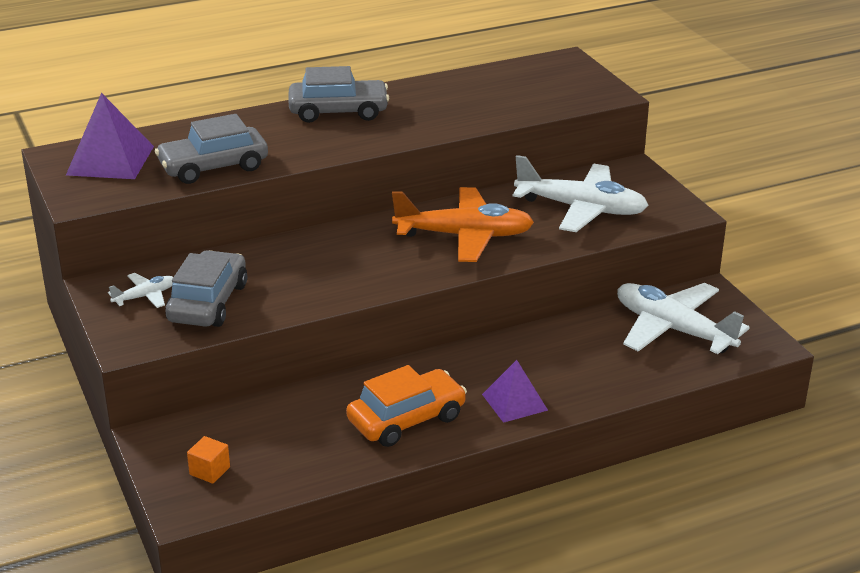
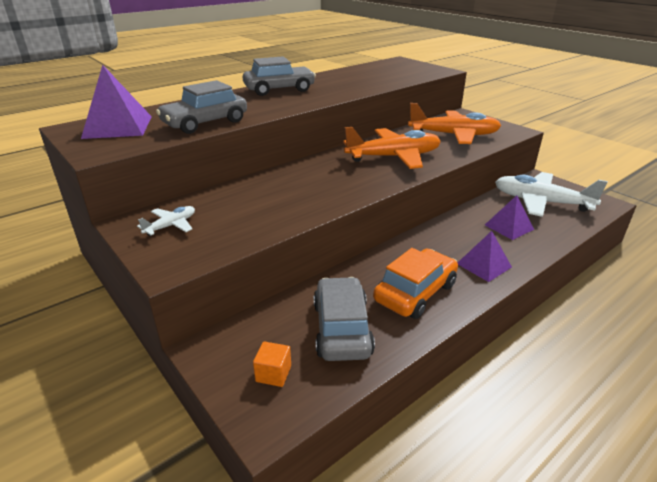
camera: 15 degrees left, 0 degrees up
grey car [165,250,247,327] -> grey car moved to [314,277,375,361]
white plane [513,155,649,232] -> orange plane [408,103,501,144]
none -> purple pyramid [485,195,534,240]

